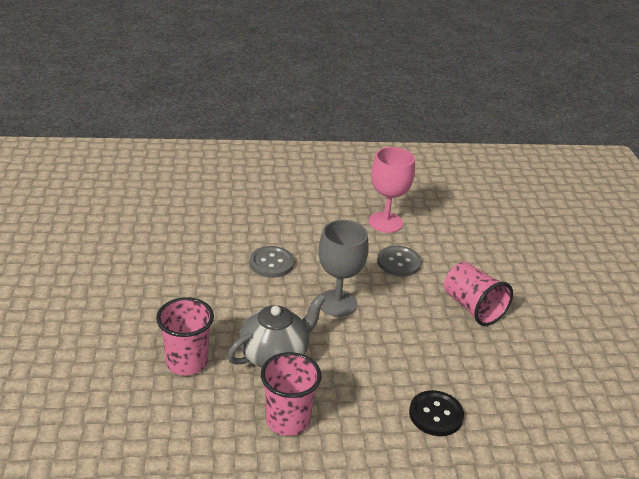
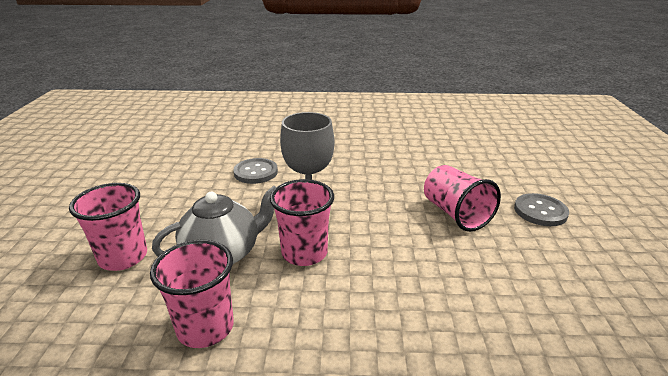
camera: 10 degrees right, 5 degrees down
pink goblet [369,147,415,233] -> none
grey button [377,246,421,277] -> grey button moved to [514,193,569,226]
black button [409,390,464,436] -> none
none -> pink cup [270,179,334,266]

